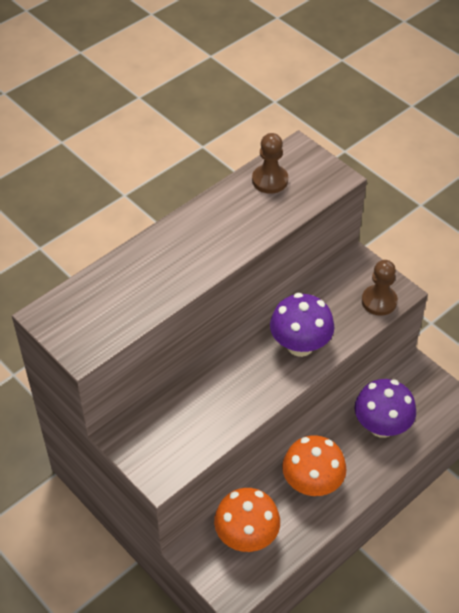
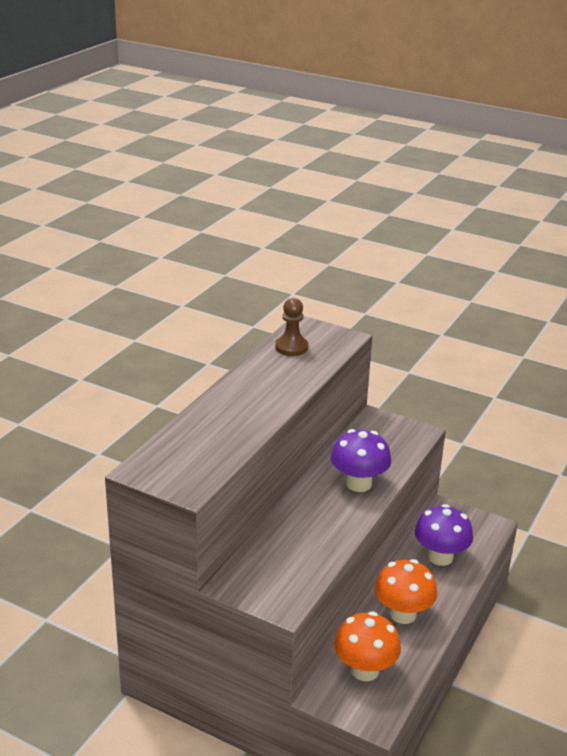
camera: 20 degrees left, 20 degrees down
brown pawn [362,260,398,316] -> none

